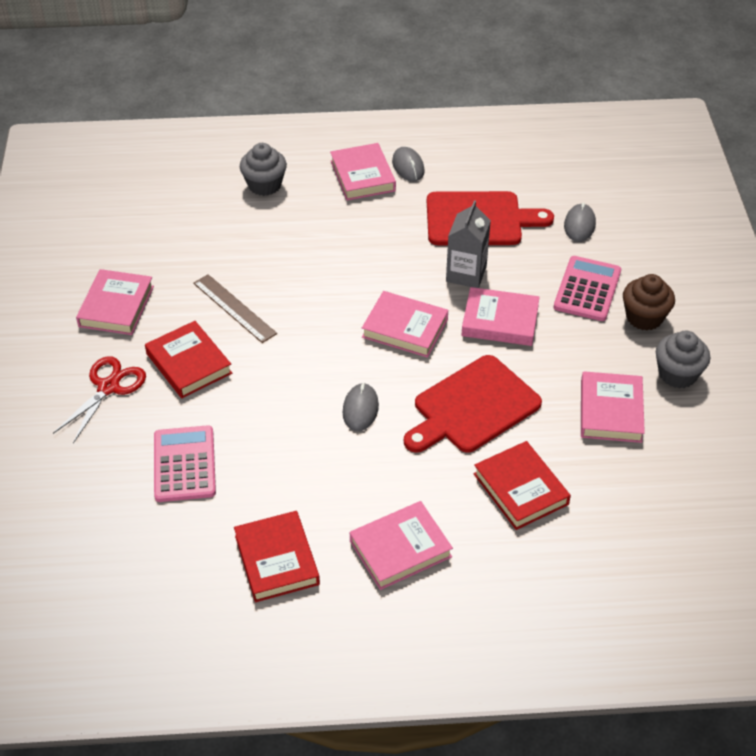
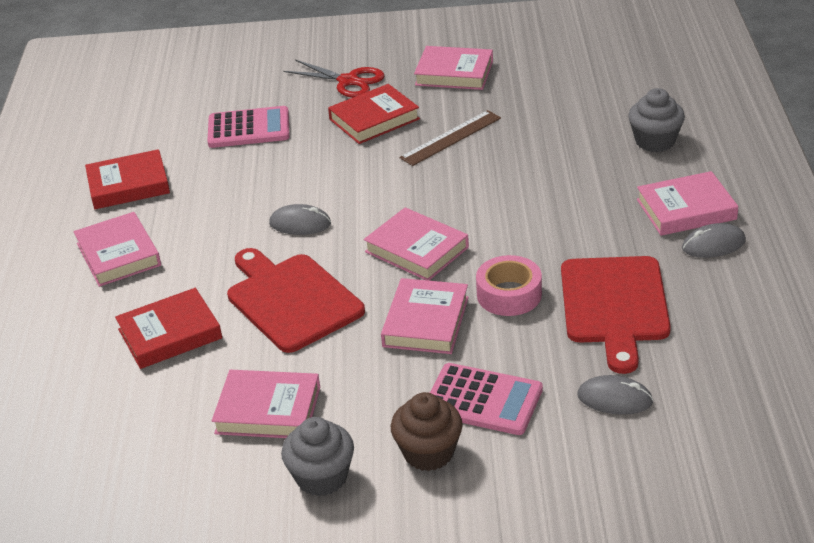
camera: 95 degrees right, 10 degrees down
pink book [362,291,448,358] -> pink book turned 75 degrees counterclockwise [364,207,469,281]
grey carton [446,200,491,288] -> pink tape [476,255,542,316]

